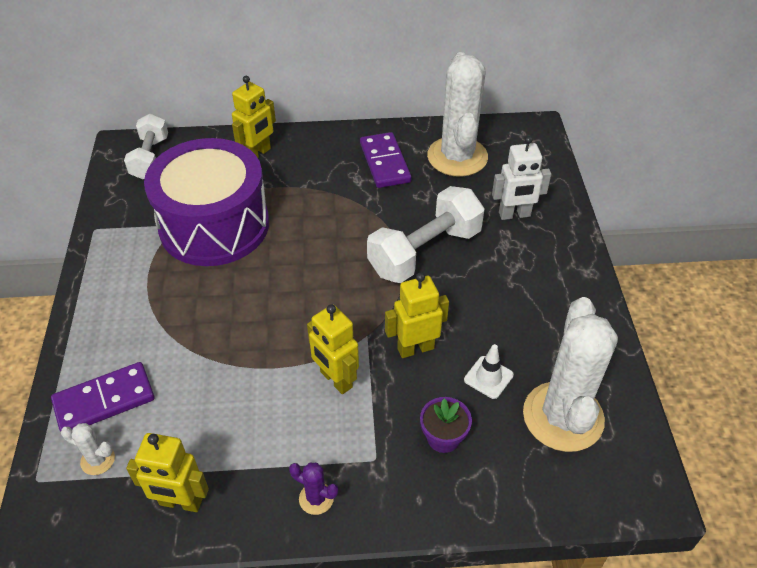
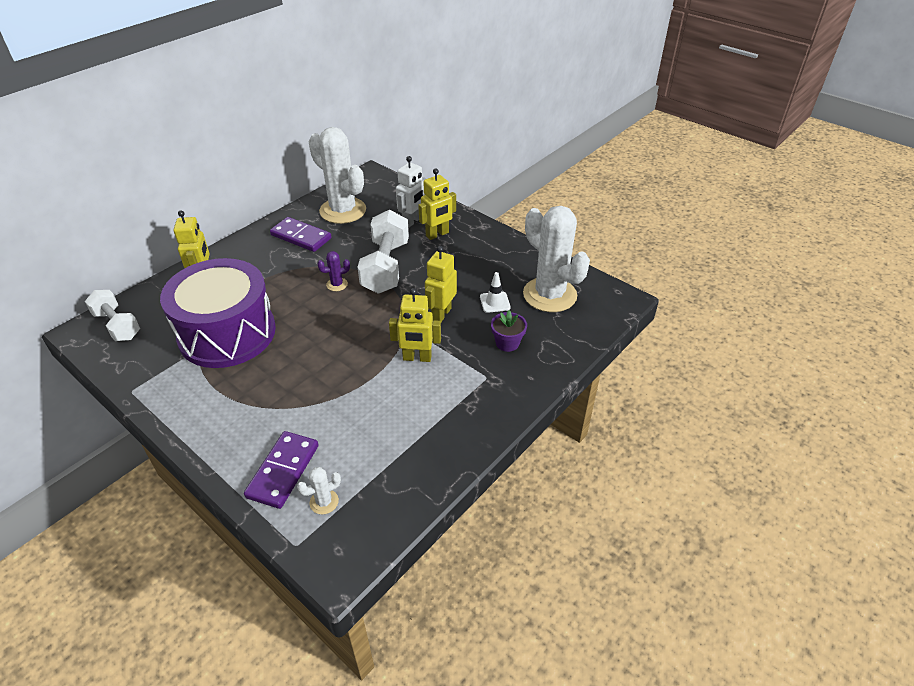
camera: 45 degrees left, 5 degrees down
yellow robot [126,433,209,512] -> yellow robot moved to [418,169,456,240]
purple cactus [289,462,338,515] -> purple cactus moved to [317,251,350,291]

